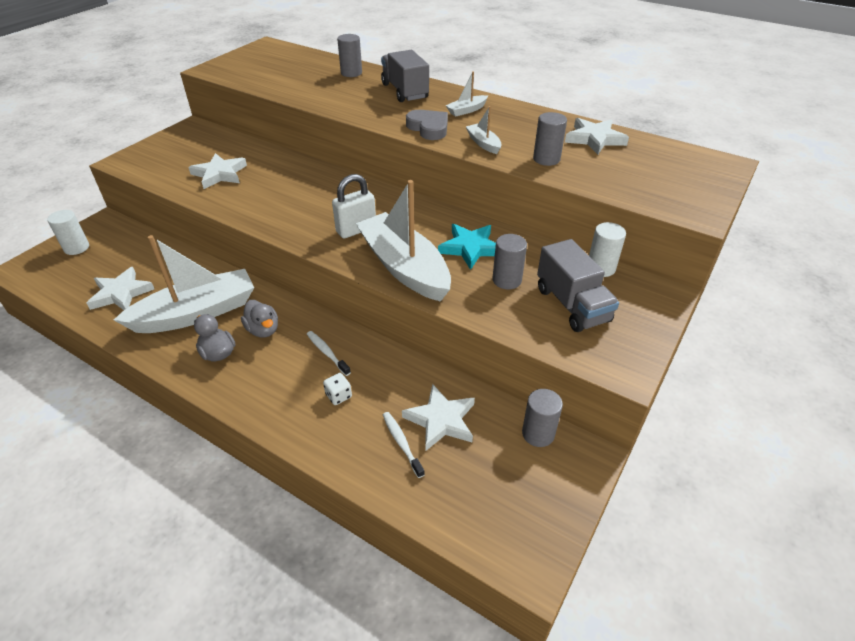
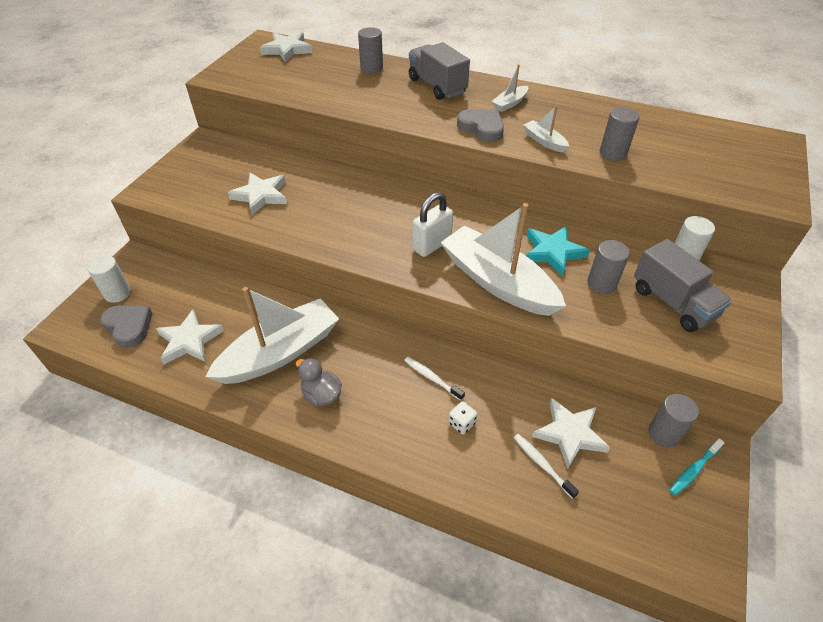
camera: 10 degrees left, 5 degrees up
grey duck [241,300,278,338] -> none
white star [565,118,629,155] -> white star moved to [260,32,313,63]
none -> grey heart [100,305,153,348]
none -> turquoise toothbrush [669,438,725,495]

